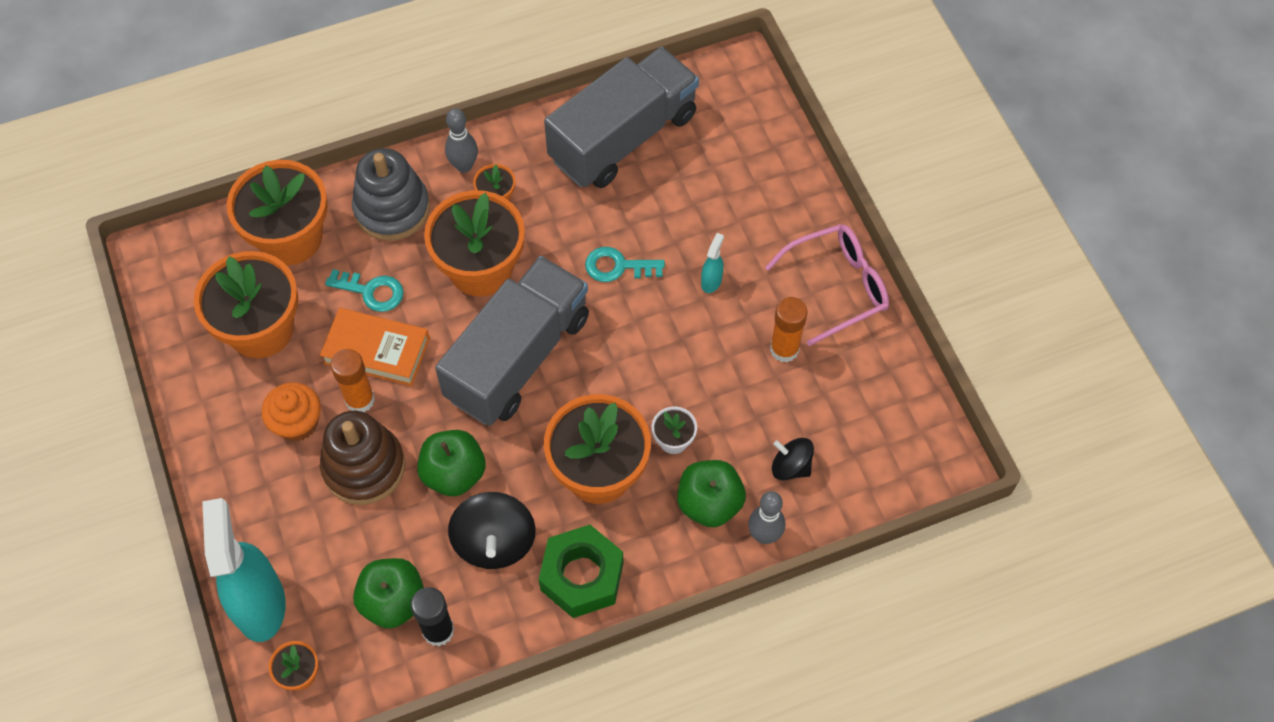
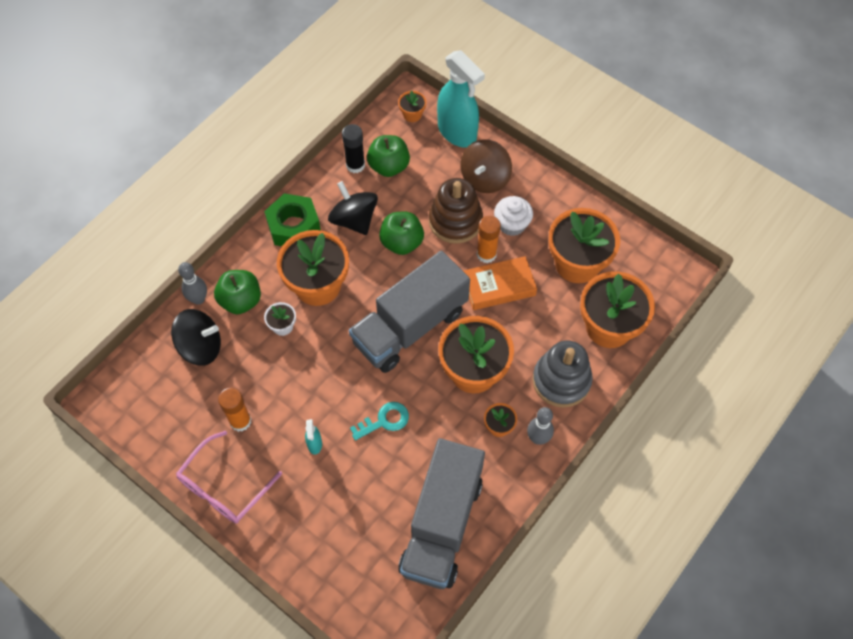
camera: 150 degrees right, 0 degrees up
orange cupcake [261,382,321,441] -> white cupcake [494,196,533,236]
turquoise key [325,269,404,312] -> none
grey truck [435,256,589,426] -> grey truck turned 45 degrees clockwise [349,251,470,373]
black spinning top [772,438,814,480] -> black spinning top [171,309,221,366], size x1.63
none -> brown spinning top [461,139,512,193]

